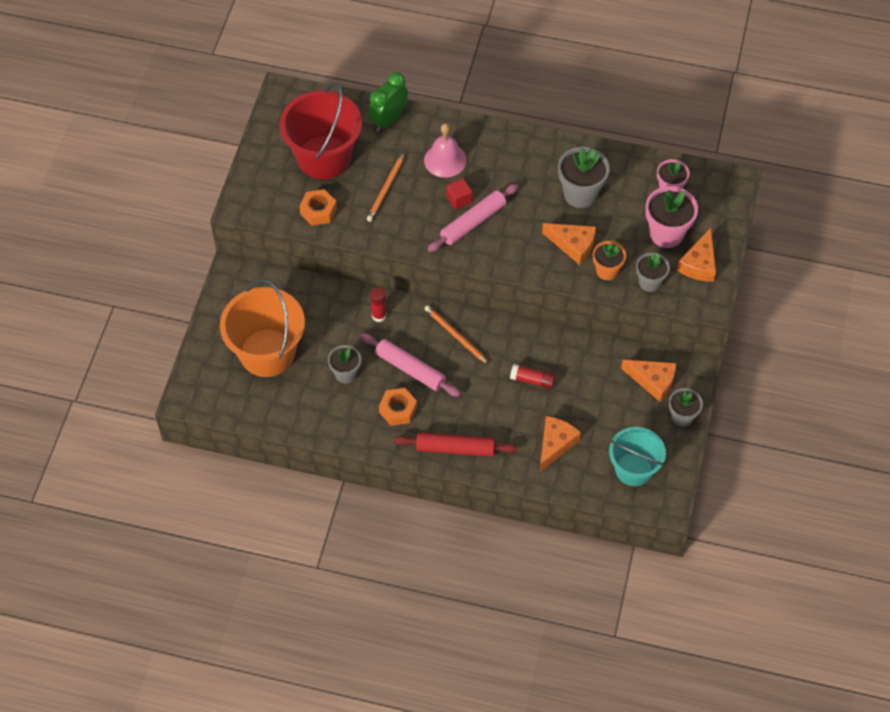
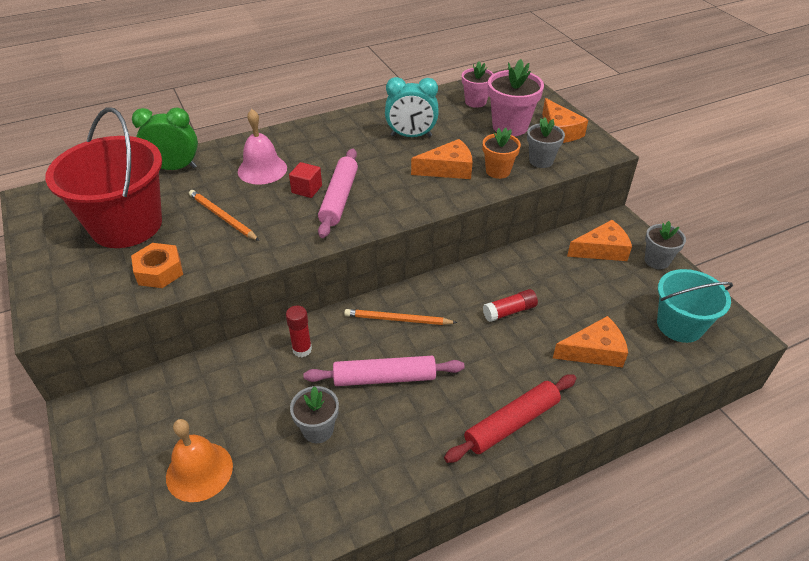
camera: 40 degrees left, 15 degrees down
orange bucket [220,279,305,377] -> orange bell [166,419,233,502]
orange pencil [367,152,405,222] -> orange pencil turned 150 degrees clockwise [189,190,259,241]
green clock [368,72,408,132] -> green clock turned 90 degrees clockwise [132,107,198,170]
orange nut [379,388,417,426] -> none
orange cheese [539,416,581,473] -> orange cheese turned 90 degrees clockwise [553,316,628,368]
grey flower pot [558,147,610,208] -> turquoise clock [385,77,438,137]

